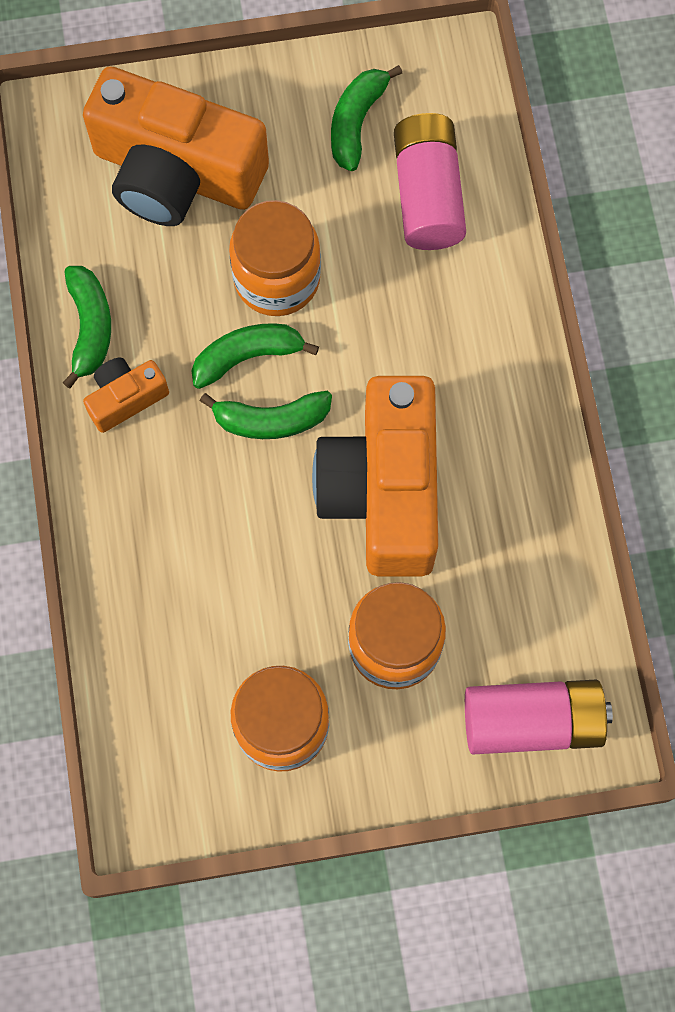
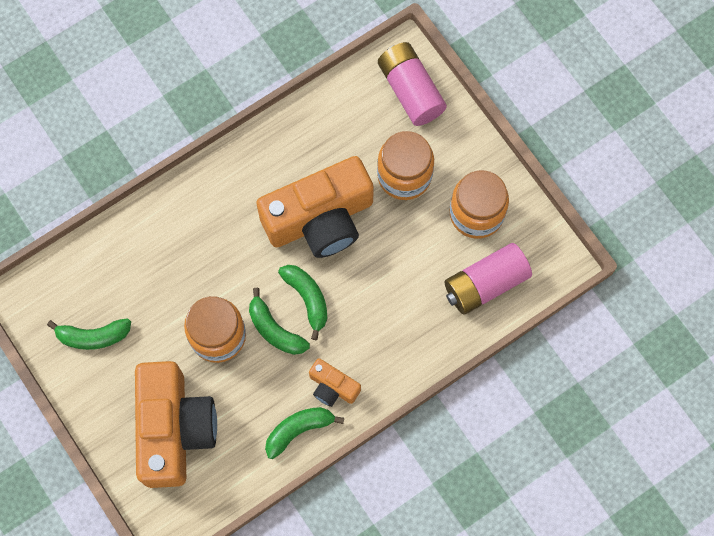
camera: 115 degrees left, 0 degrees up
pink battery [394,113,466,250] -> pink battery moved to [445,243,532,315]

